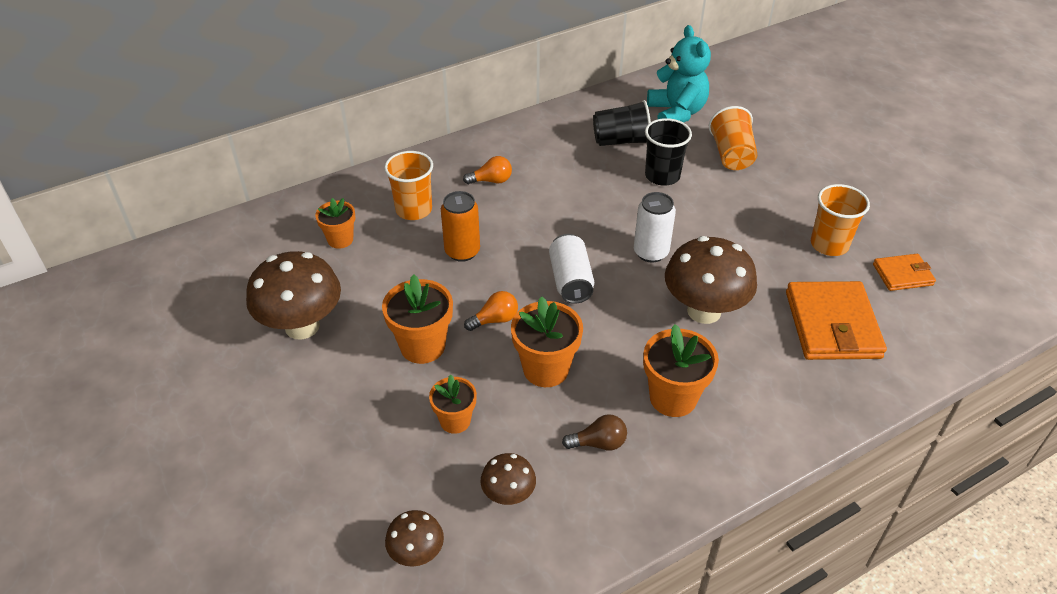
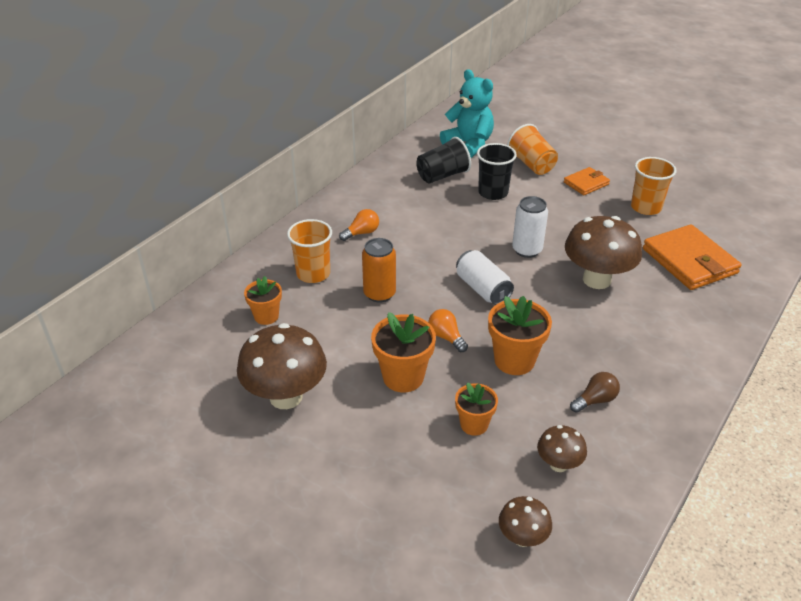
camera: 25 degrees left, 5 degrees down
orange light bulb [464,291,518,331] -> orange light bulb turned 75 degrees counterclockwise [428,309,468,352]
orange flower pot [643,324,719,417] -> none
orange wallet [873,254,936,291] -> orange wallet moved to [564,167,610,195]

